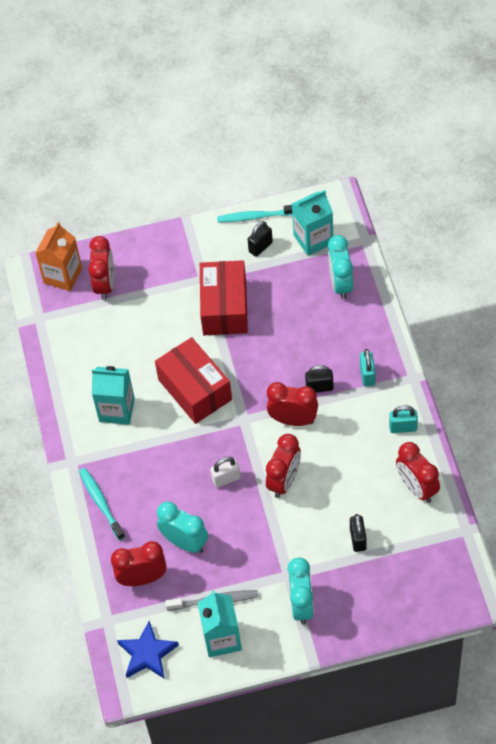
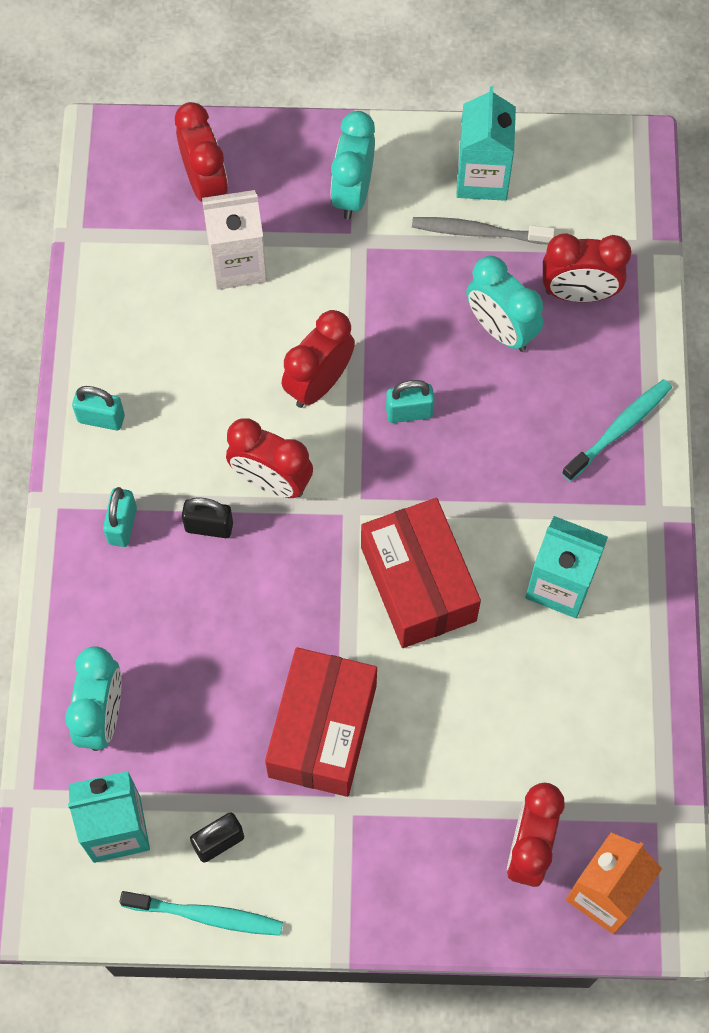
camera: 170 degrees left, 10 degrees up
turquoise toothbrush [79,468,125,540] -> turquoise toothbrush turned 120 degrees counterclockwise [562,379,672,481]
blue star [117,621,179,679] -> none
white padlock [210,457,241,488] -> turquoise padlock [386,380,435,423]
black padlock [350,514,367,552] -> white carton [202,190,267,290]
red clock [396,442,440,503] -> red clock moved to [175,102,228,202]

